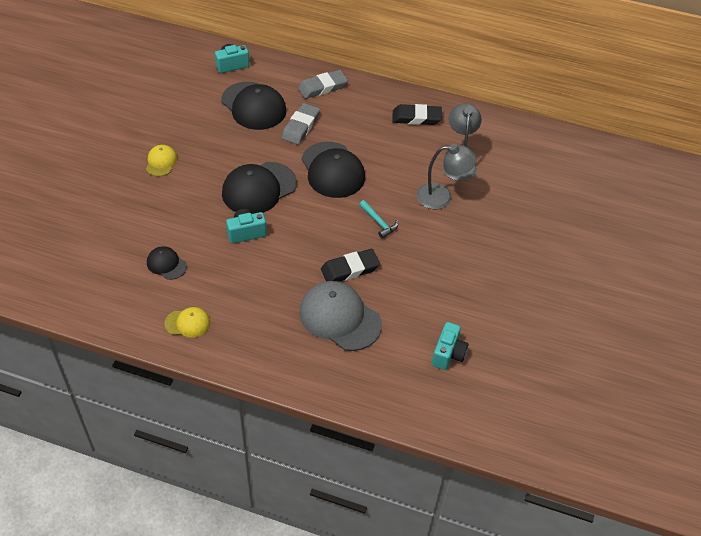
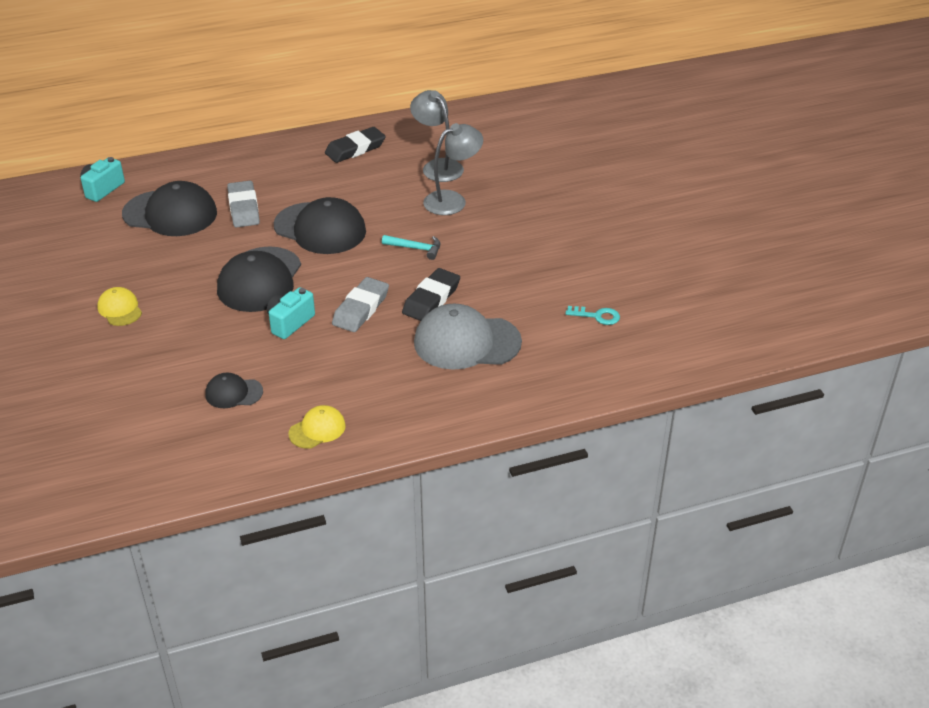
camera: 35 degrees left, 10 degrees down
grey eraser [298,70,348,99] -> grey eraser moved to [332,277,389,332]
turquoise camera [432,322,469,370] -> turquoise key [565,306,620,325]

